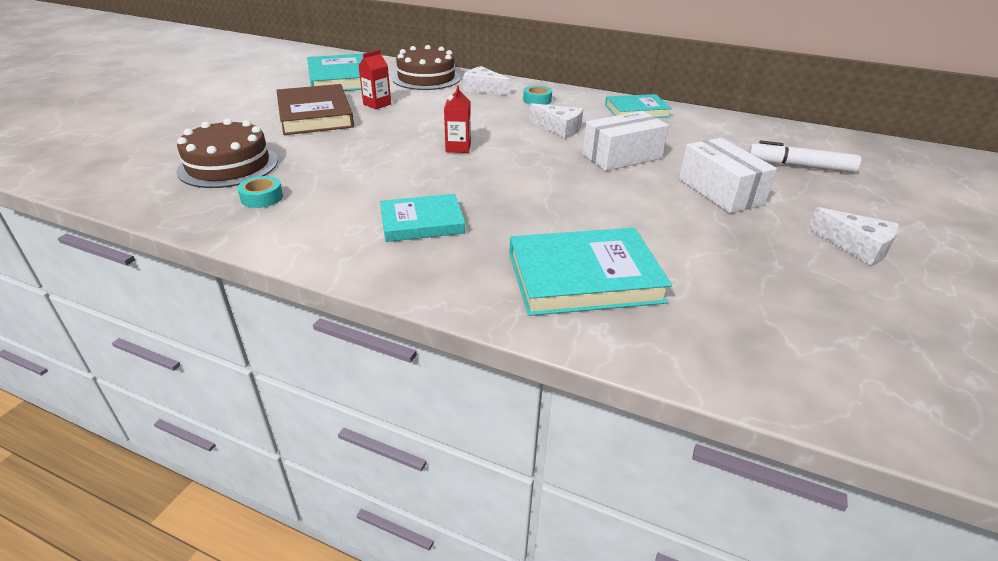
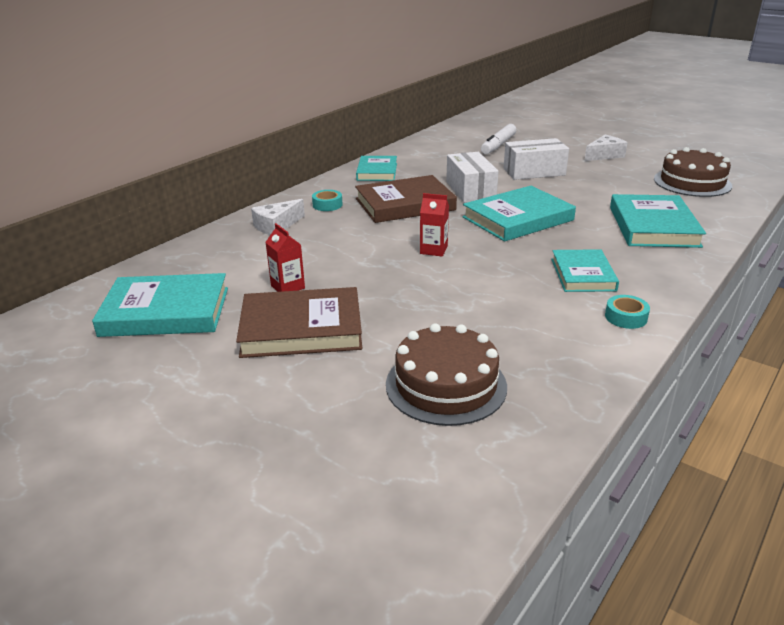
camera: 75 degrees left, 5 degrees down
turquoise tape [237,176,283,208] -> turquoise tape moved to [605,295,650,329]
brown cake [392,45,461,90] -> brown cake moved to [654,147,732,197]
white cheese [529,103,583,139] -> brown book [355,175,457,223]
none -> turquoise book [463,186,576,242]

